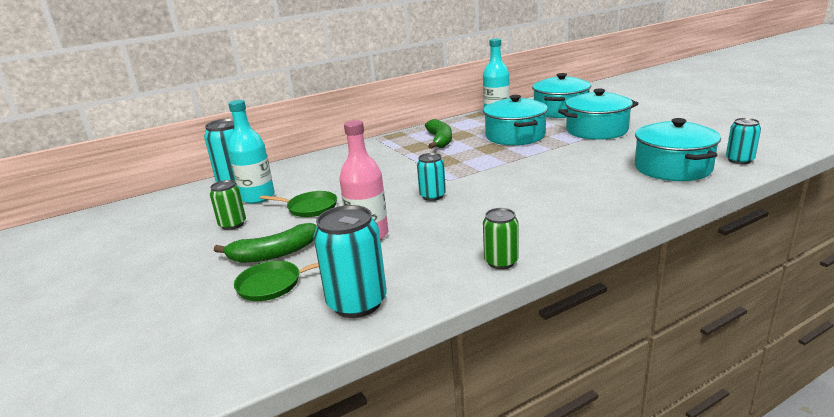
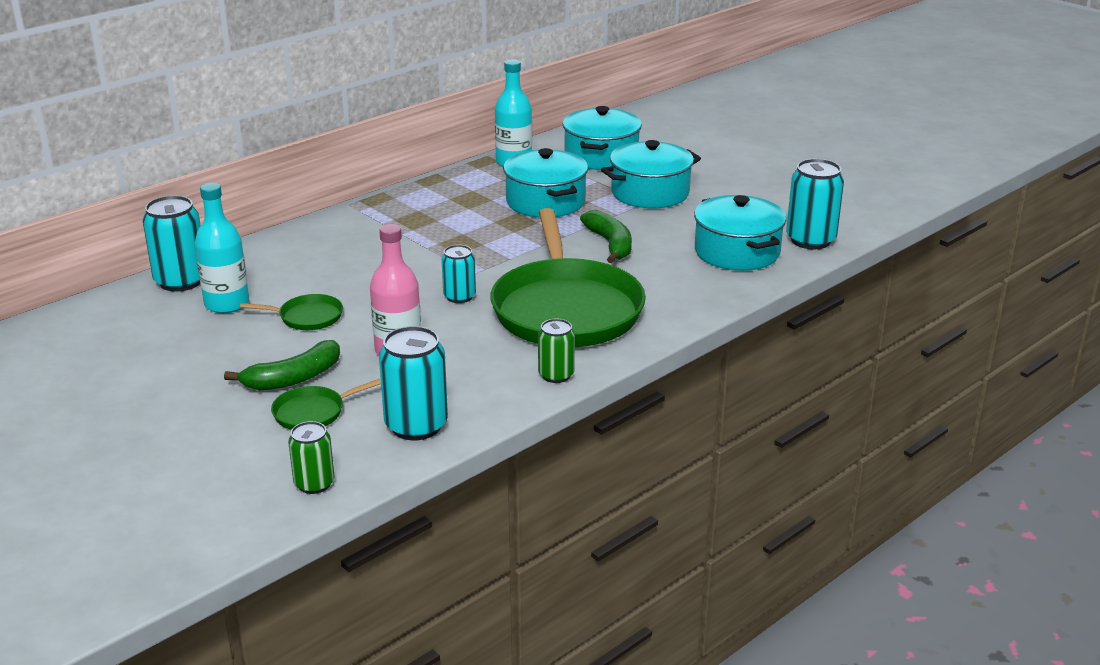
camera: 15 degrees left, 5 degrees up
green can [210,180,246,230] -> green can moved to [288,421,335,494]
green banana [425,119,452,149] -> green banana moved to [580,210,632,263]
turquoise can [726,118,761,164] -> turquoise can [786,159,844,249], size x1.66
none -> green pan [490,208,646,347]

